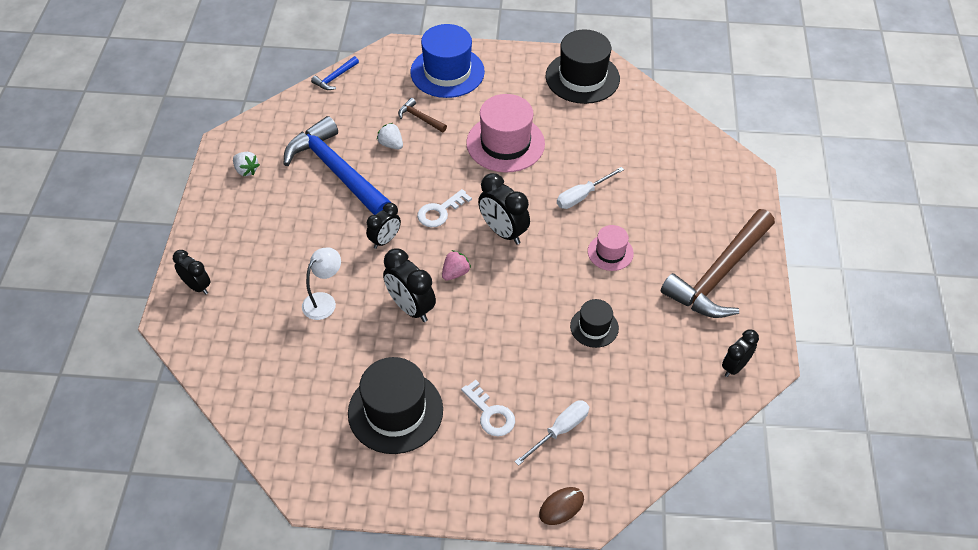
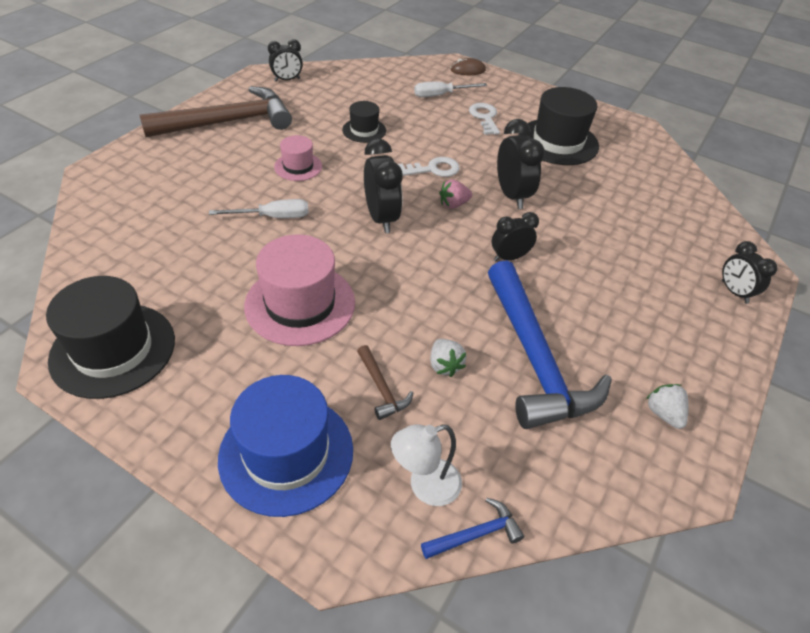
camera: 155 degrees left, 5 degrees down
white lamp [302,248,341,320] -> white lamp moved to [391,424,462,506]
white key [417,189,472,227] -> white key moved to [398,157,460,177]

